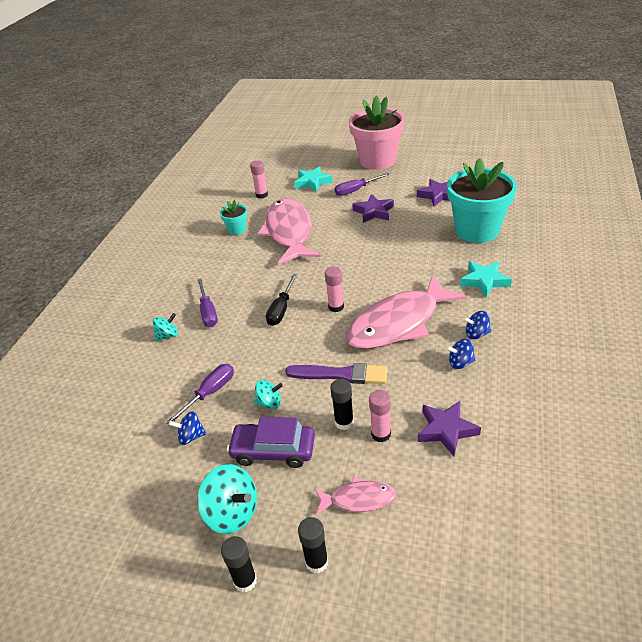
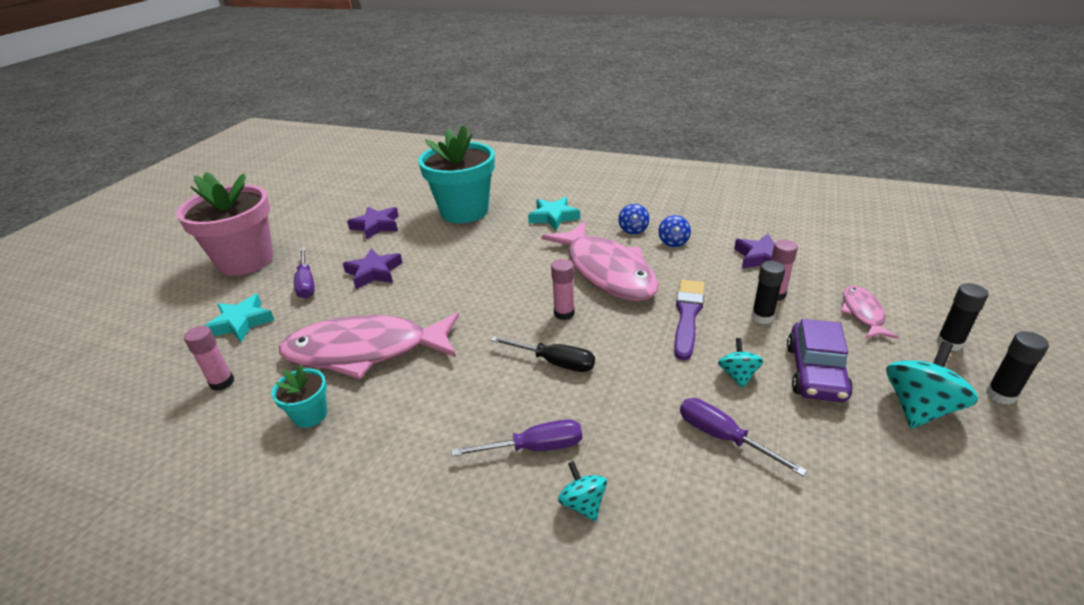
camera: 85 degrees left, 5 degrees down
blue spinning top [169,411,207,445] -> none

